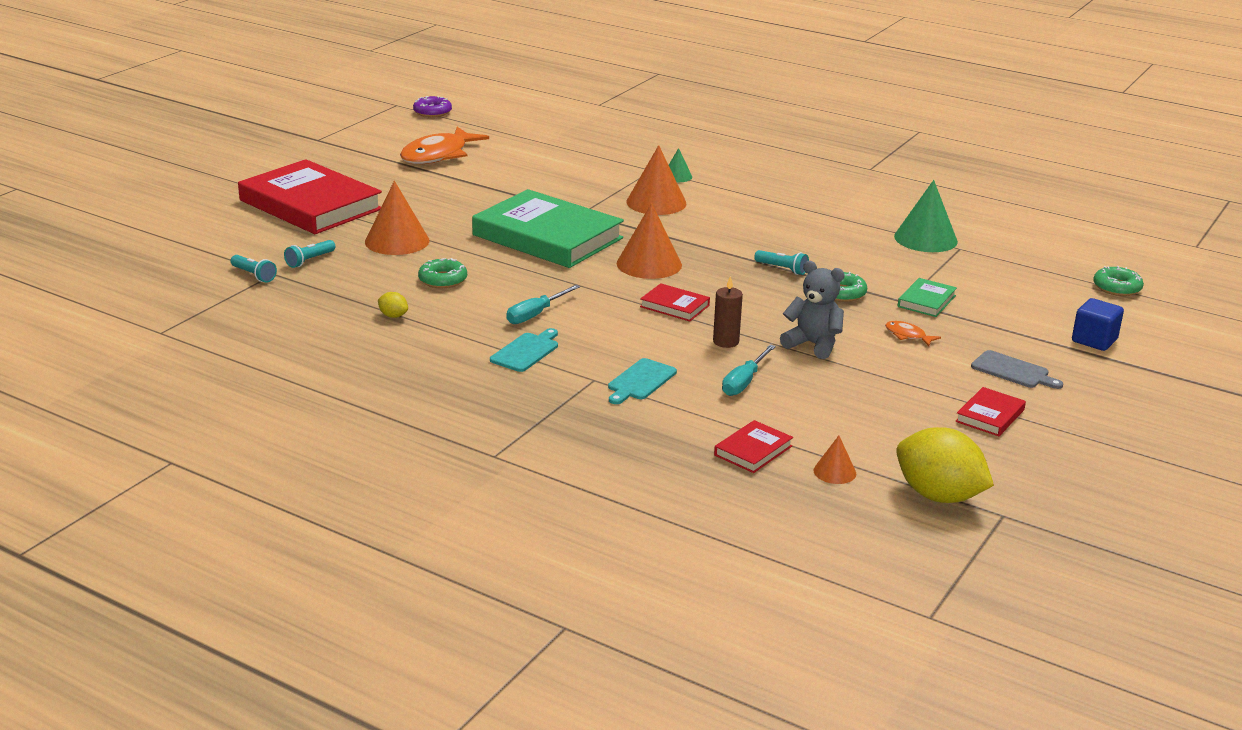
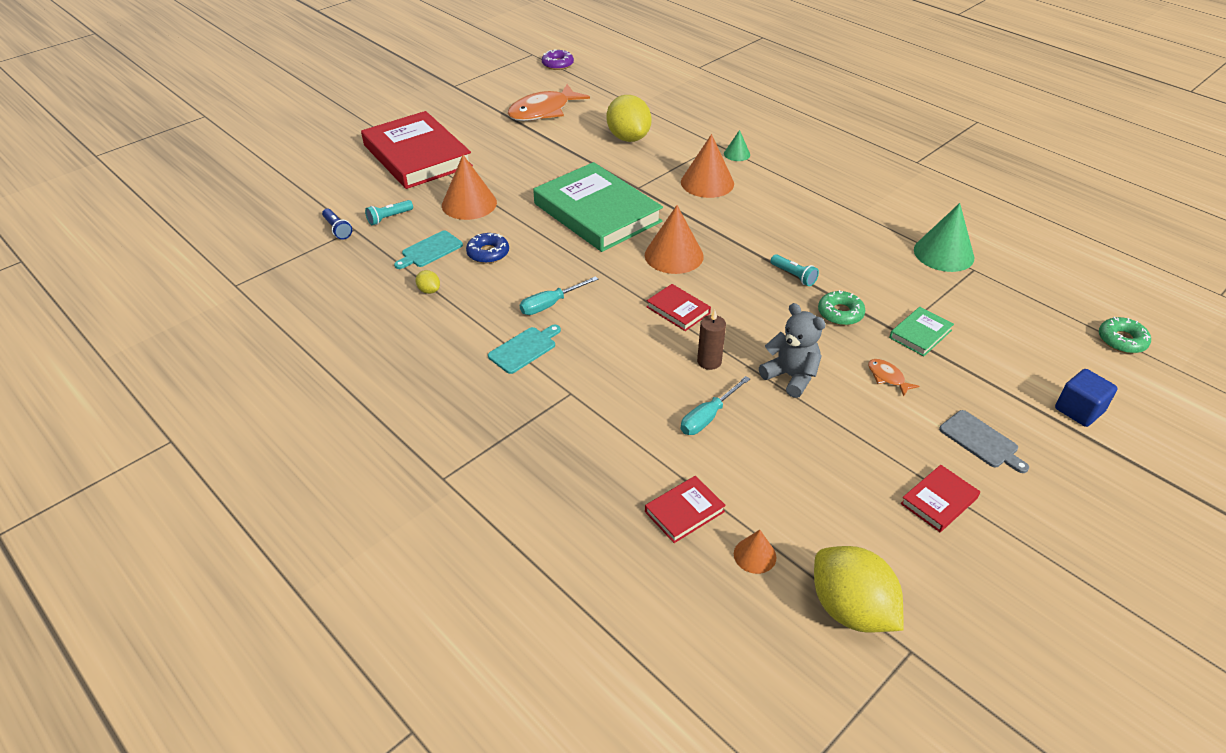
camera: 15 degrees right, 15 degrees up
turquoise flashlight [231,255,277,283] -> blue flashlight [322,209,352,239]
green donut [418,258,467,288] -> blue donut [466,233,509,263]
turquoise cutting board [608,358,677,404] -> turquoise cutting board moved to [394,230,463,269]
none -> yellow lemon [607,95,652,142]

